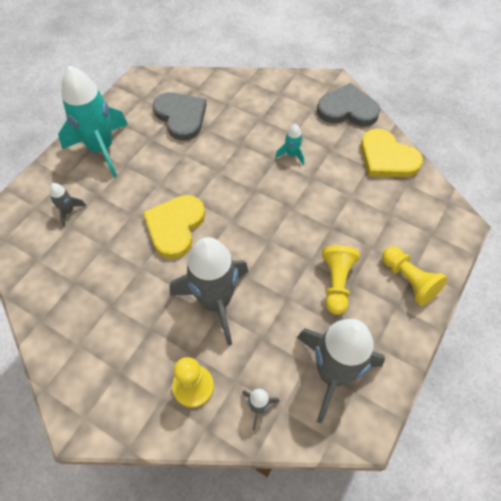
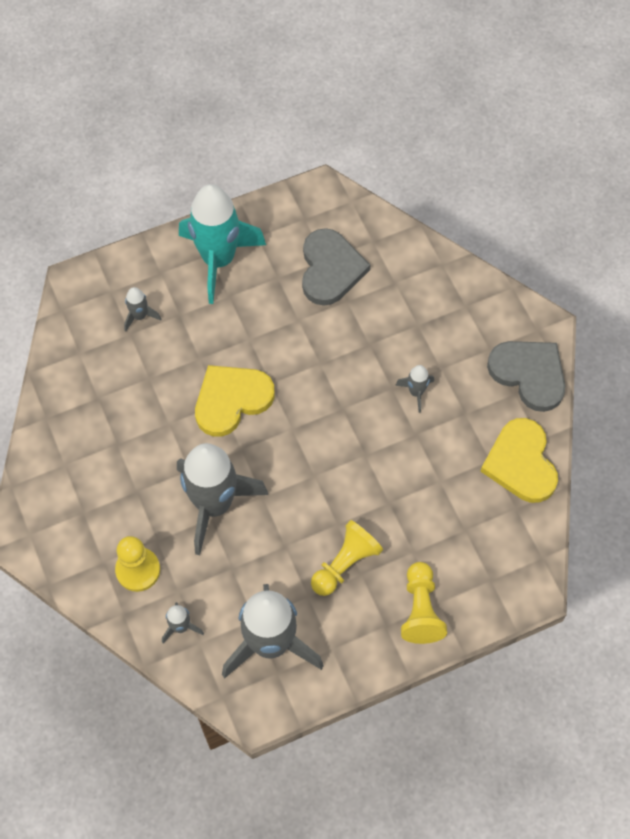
camera: 35 degrees right, 5 degrees up
turquoise rocket [275,124,304,165] -> grey rocket [395,365,434,413]

